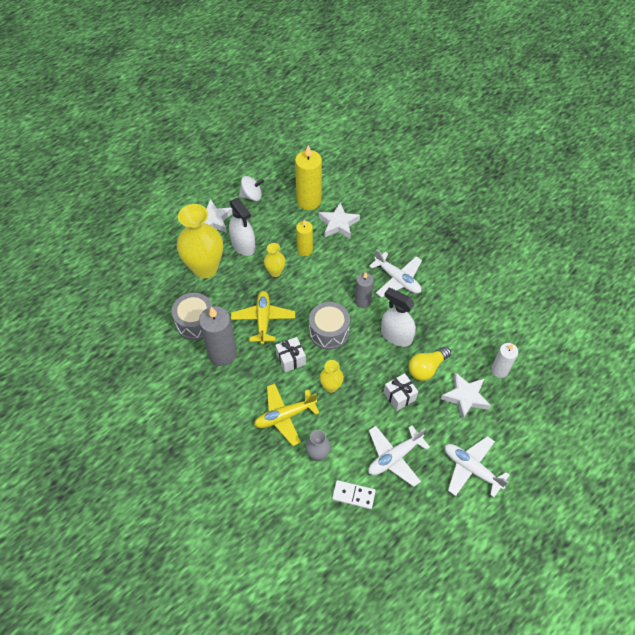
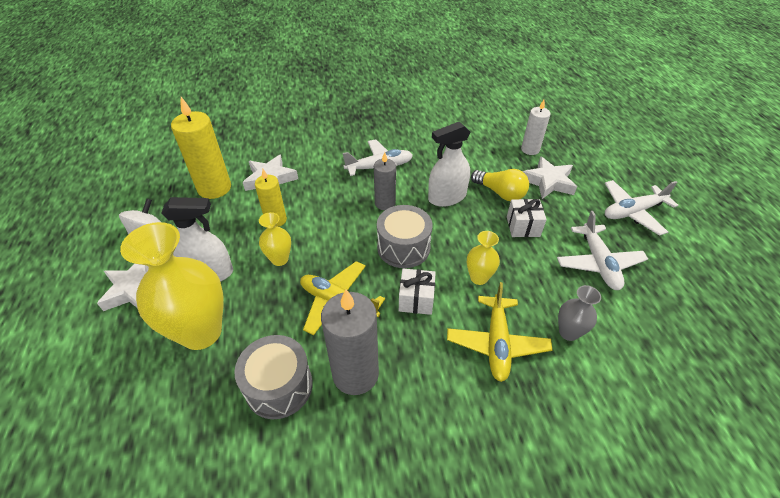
camera: 60 degrees left, 10 degrees down
white domino [332,480,376,509] -> none
yellow light bulb [408,347,451,381] -> yellow light bulb turned 45 degrees counterclockwise [471,169,529,201]

